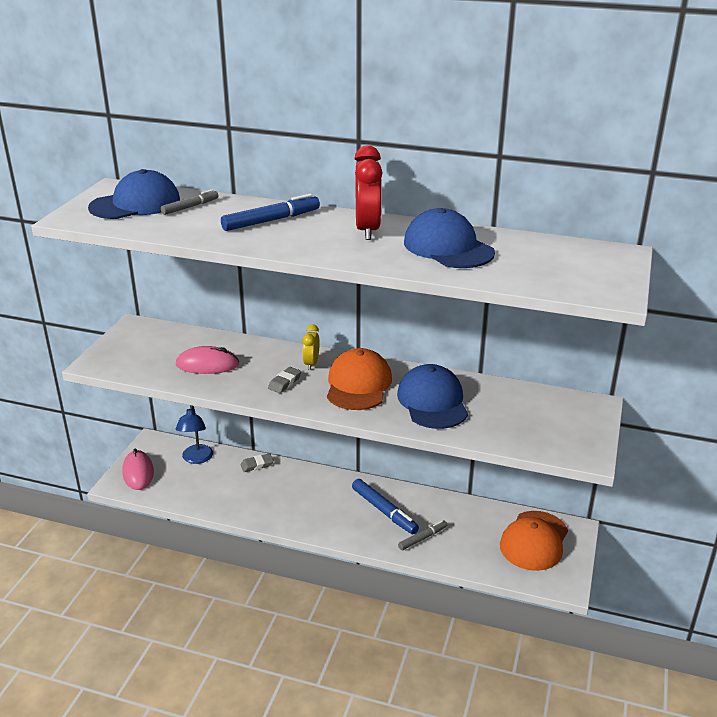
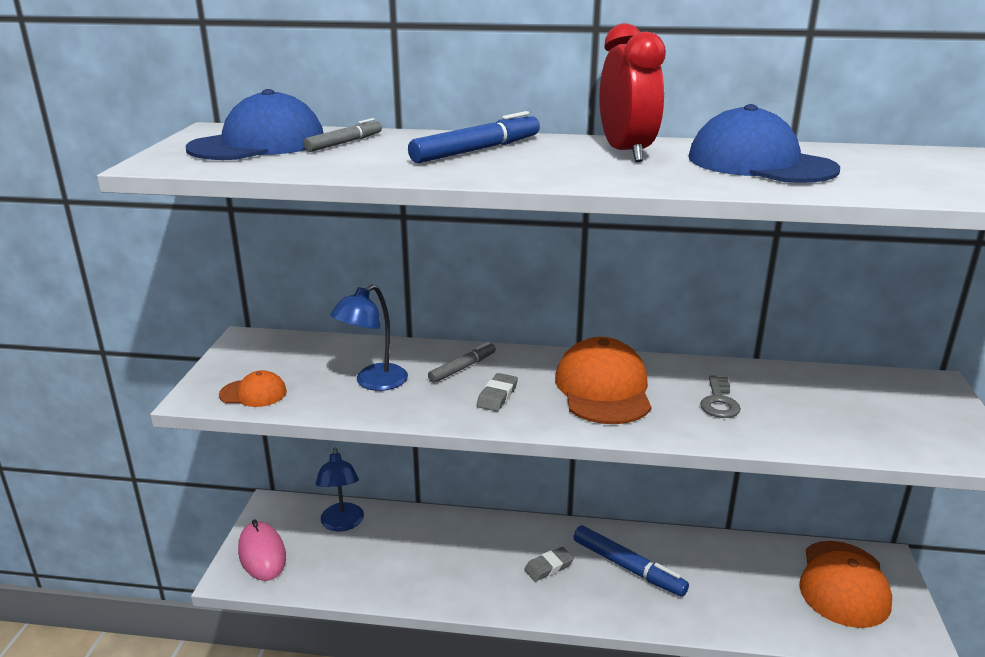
camera: 10 degrees left, 5 degrees down
pink mouse [176,346,239,374] -> blue lamp [330,284,408,391]
grey eraser [240,453,274,472] -> grey eraser moved to [524,547,574,582]
yellow clock [302,325,320,370] -> none
blue cap [397,364,468,429] -> grey key [700,375,741,418]
grey marker [398,520,447,550] -> grey marker moved to [428,342,496,383]
none -> orange cap [219,370,287,407]

